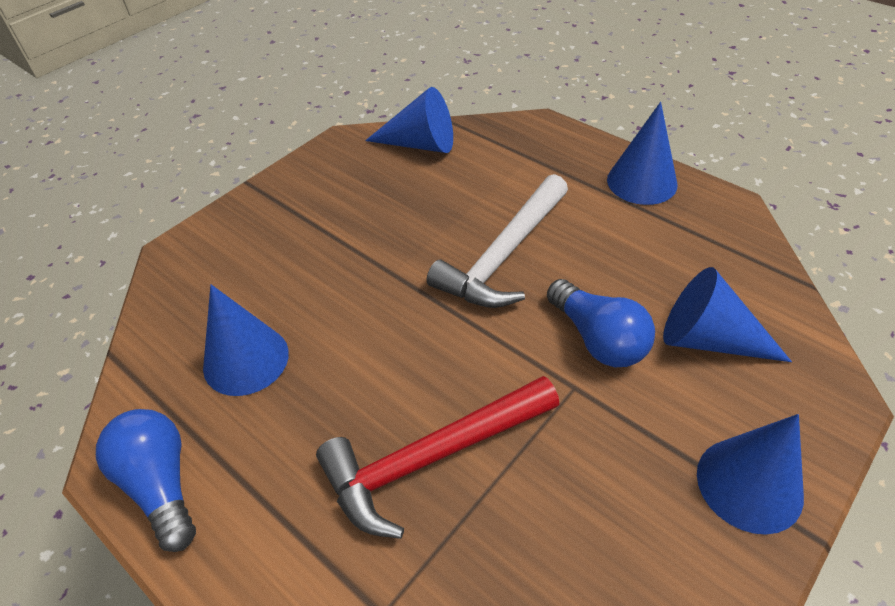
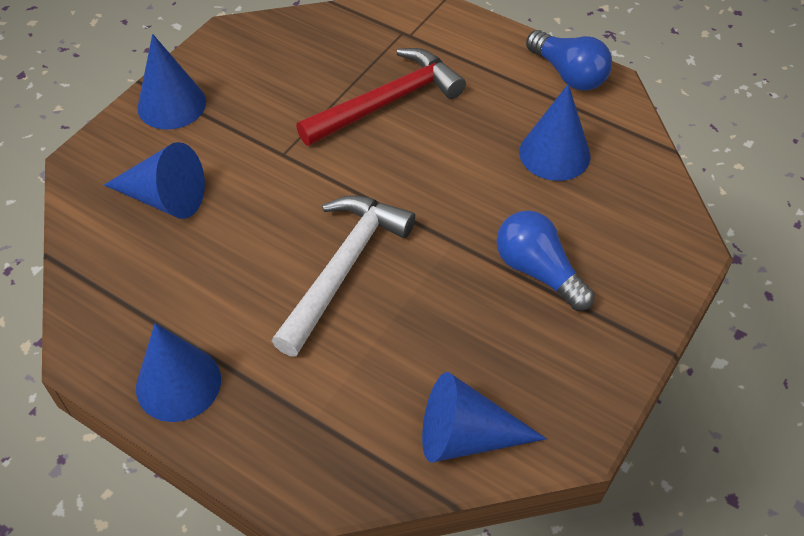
camera: 170 degrees right, 5 degrees up
blue light bulb [547,279,655,367] -> blue light bulb moved to [496,210,595,311]

